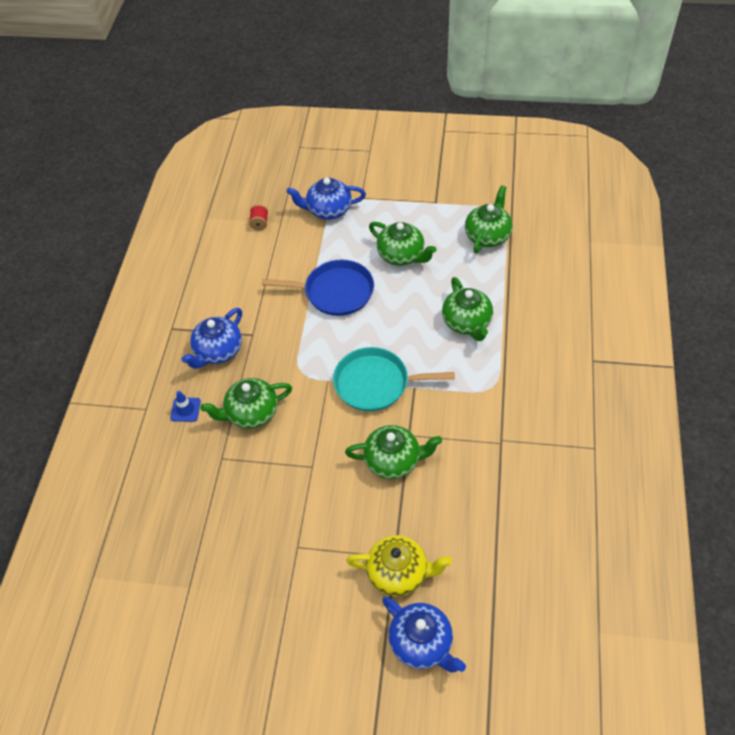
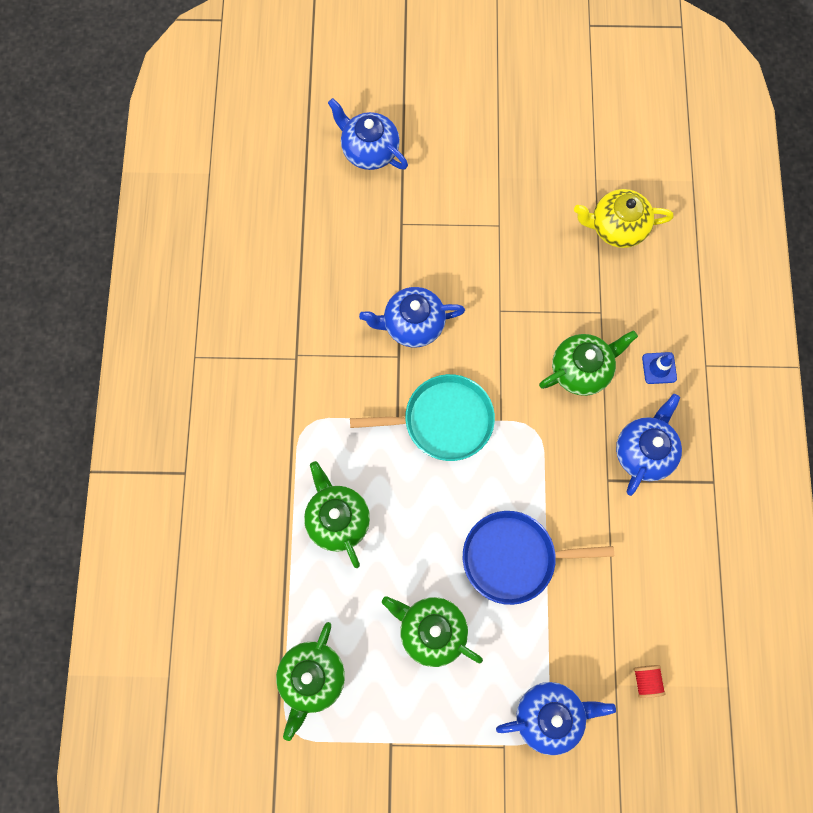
camera: 170 degrees right, 20 degrees up
green teapot [345,425,442,479] -> blue teapot [359,287,465,347]
yellow teapot [347,535,452,596] -> yellow teapot moved to [574,189,674,248]

